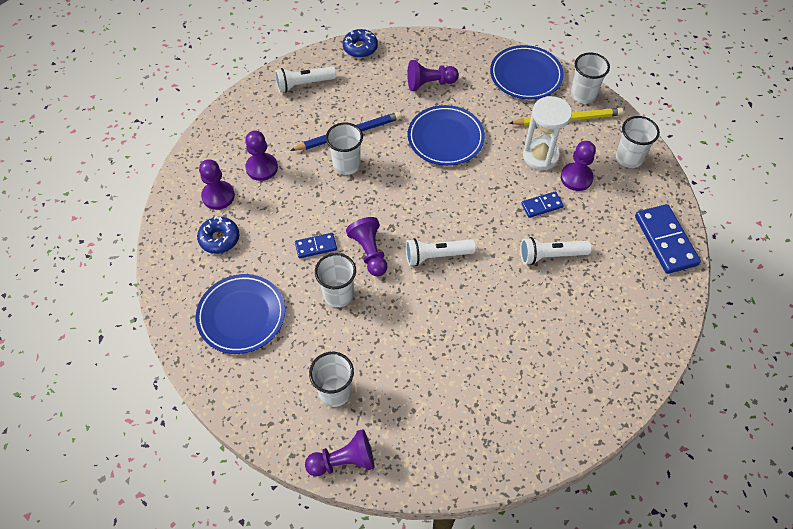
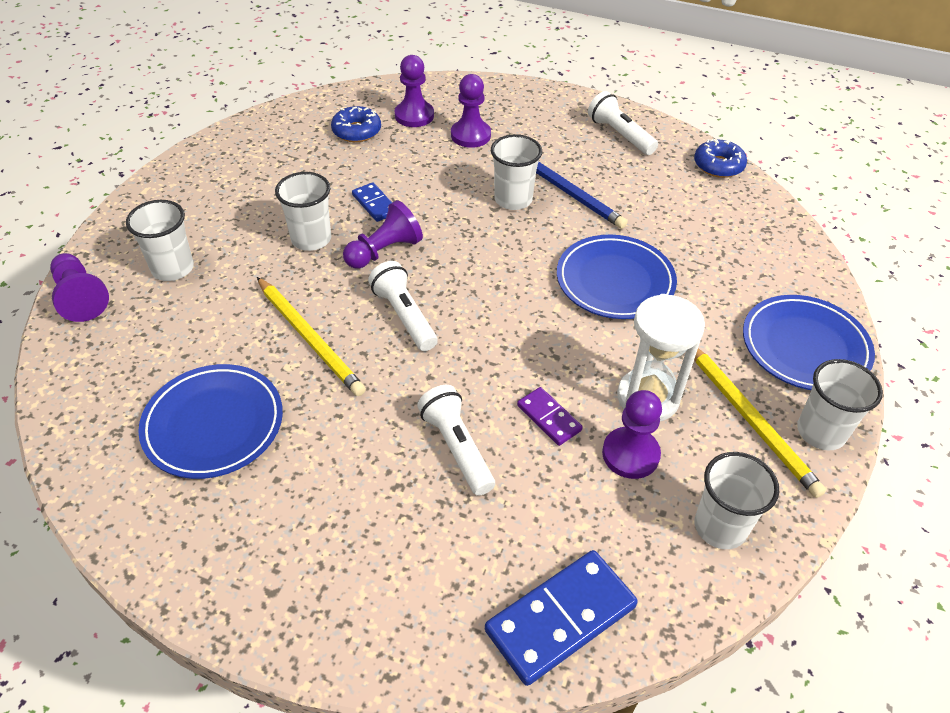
camera: 70 degrees right, 10 degrees down
blue plate [196,274,285,354] -> blue plate moved to [138,364,283,479]
purple pawn [407,60,459,91] -> none
blue domino [521,191,564,218] -> purple domino [517,387,583,446]
none -> yellow pencil [257,277,366,396]

